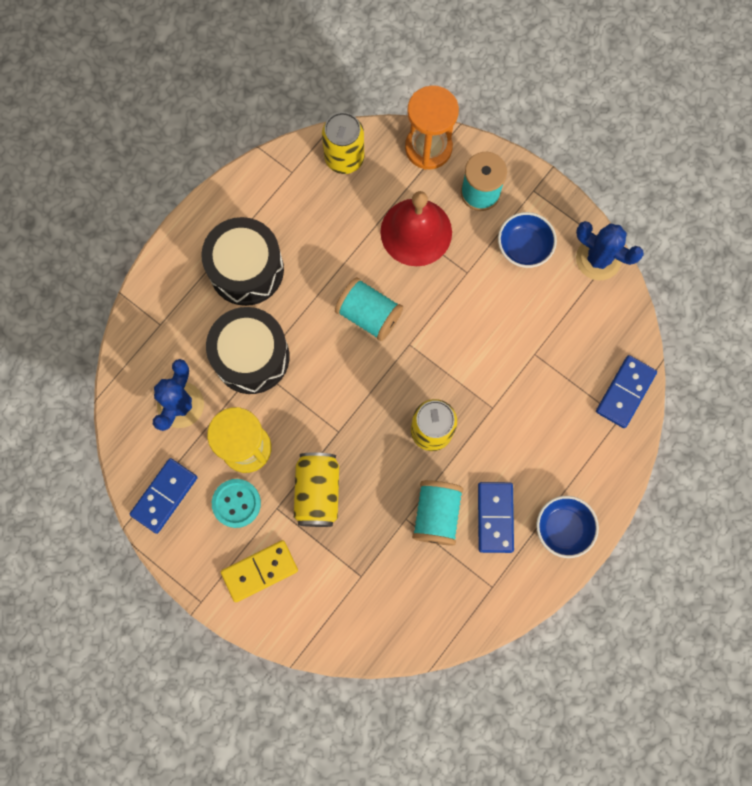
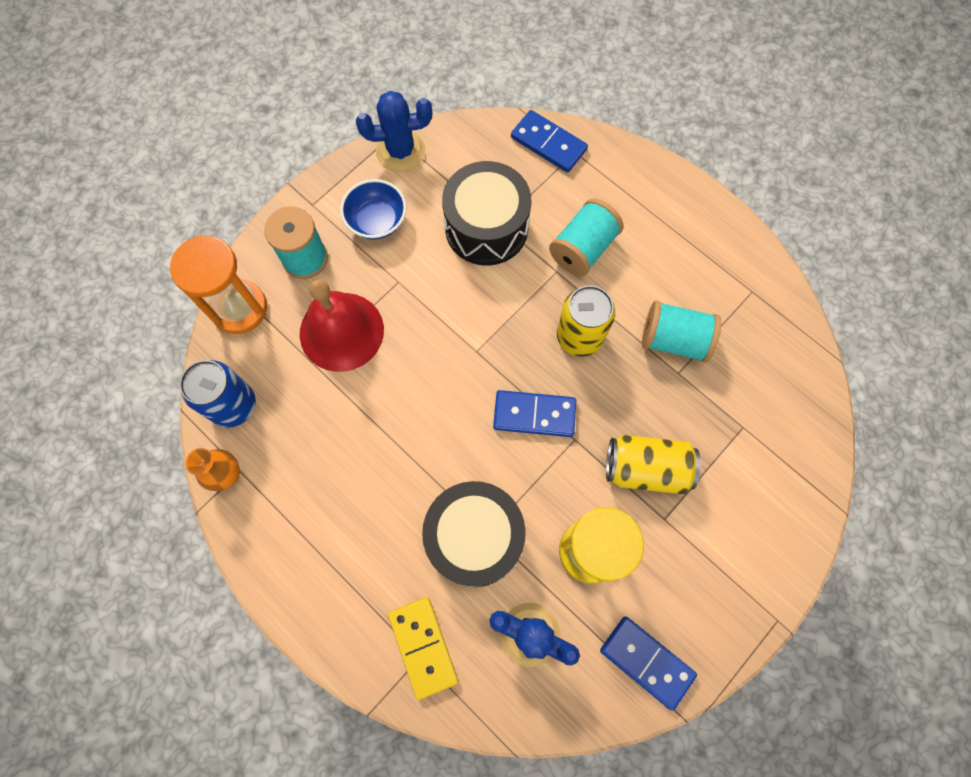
camera: 85 degrees left, 5 degrees down
black drum [201,217,284,306] -> black drum moved to [442,161,531,265]
turquoise button [212,479,261,528] -> none
yellow domino [221,540,298,602] -> yellow domino moved to [388,597,458,700]
yellow can [322,112,365,174] -> blue can [180,360,256,428]
turquoise spool [335,277,403,341] -> turquoise spool moved to [549,199,624,276]
blue domino [478,482,514,553] -> blue domino moved to [493,390,576,437]
blue bowl [536,496,599,558] -> none
blue cactus [576,221,644,280] -> blue cactus turned 45 degrees clockwise [356,91,432,172]
none -> orange vase [186,448,240,491]

